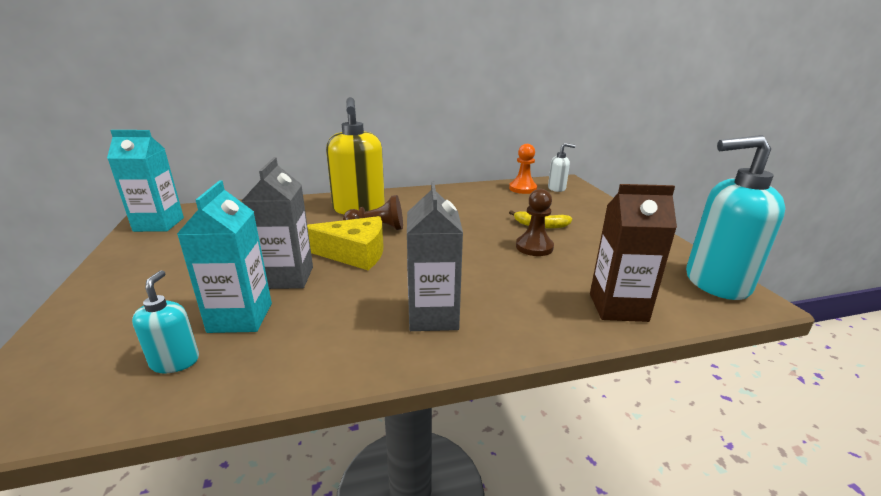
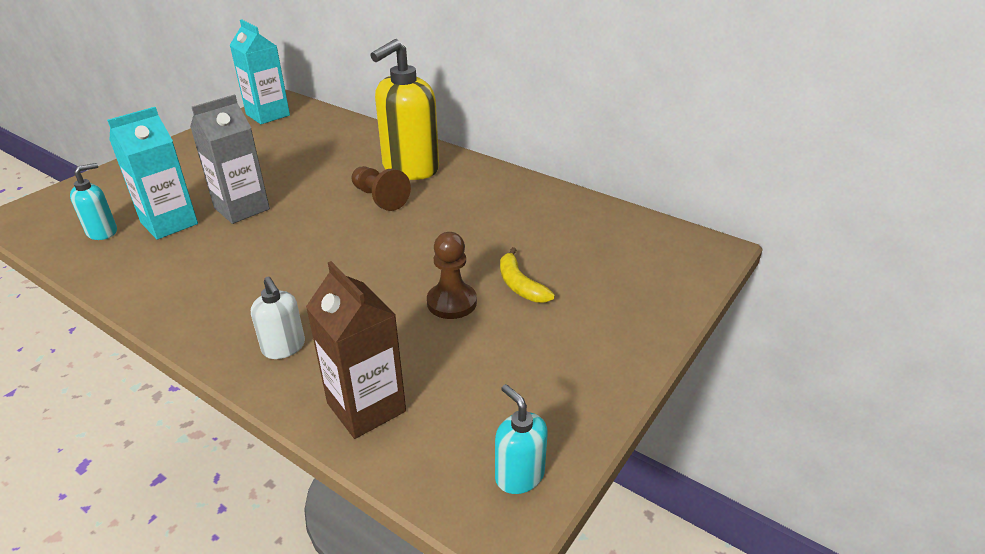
camera: 50 degrees right, 10 degrees up
yellow cheese [307,216,383,270] -> none
grey carton [407,181,463,331] -> none
orange pawn [509,144,537,194] -> none
white soap dispenser [548,143,576,192] -> white soap dispenser moved to [251,277,305,359]
turquoise soap dispenser [686,135,786,300] -> turquoise soap dispenser [495,384,548,494], size x0.49

